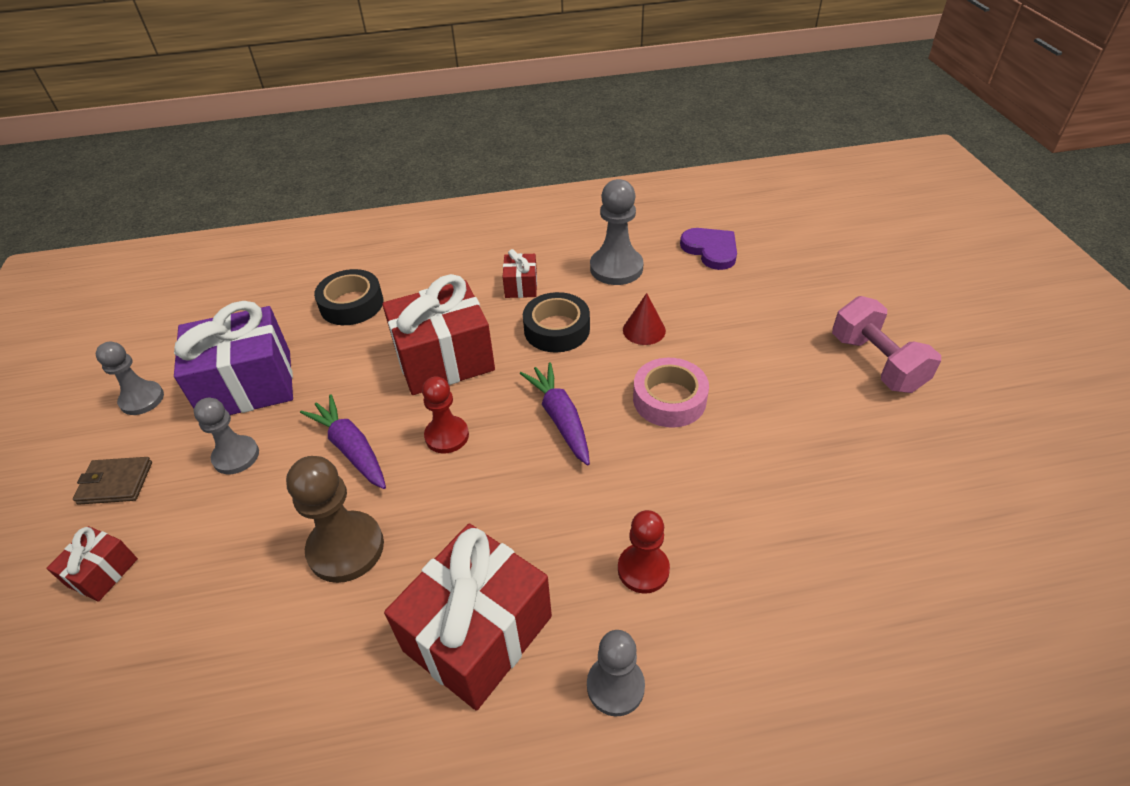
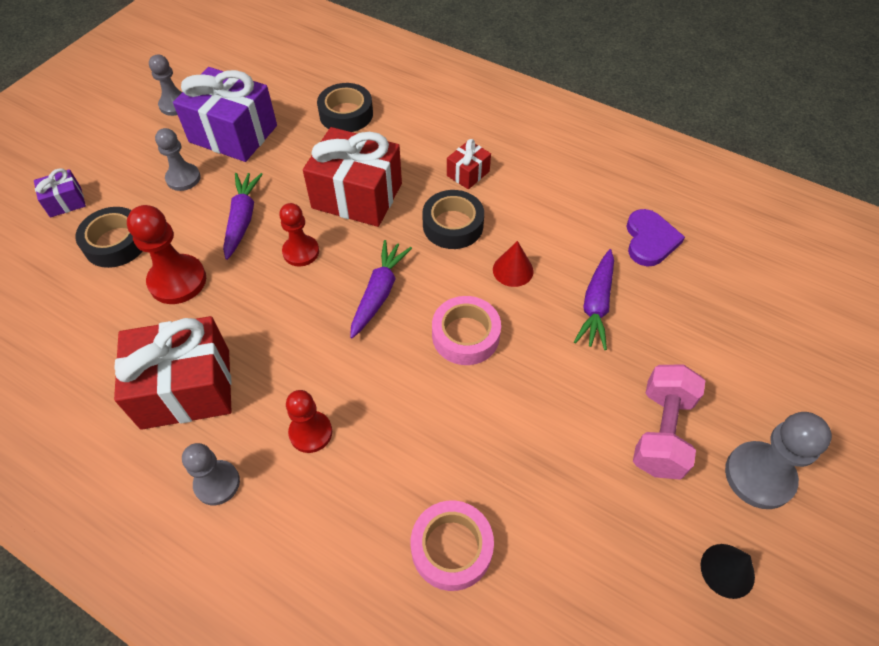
camera: 40 degrees right, 10 degrees up
red gift [46,526,138,602] -> purple gift [34,168,86,218]
brown wallet [73,457,152,505] -> none
brown pawn [286,456,384,583] -> red pawn [127,205,206,304]
grey pawn [590,179,643,285] -> grey pawn moved to [725,412,832,509]
none -> black tape [75,207,143,268]
none -> pink tape [411,501,494,591]
none -> purple carrot [574,249,614,350]
none -> black cone [700,544,755,599]

